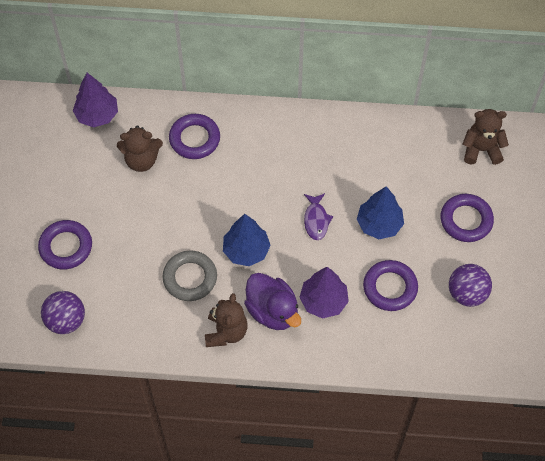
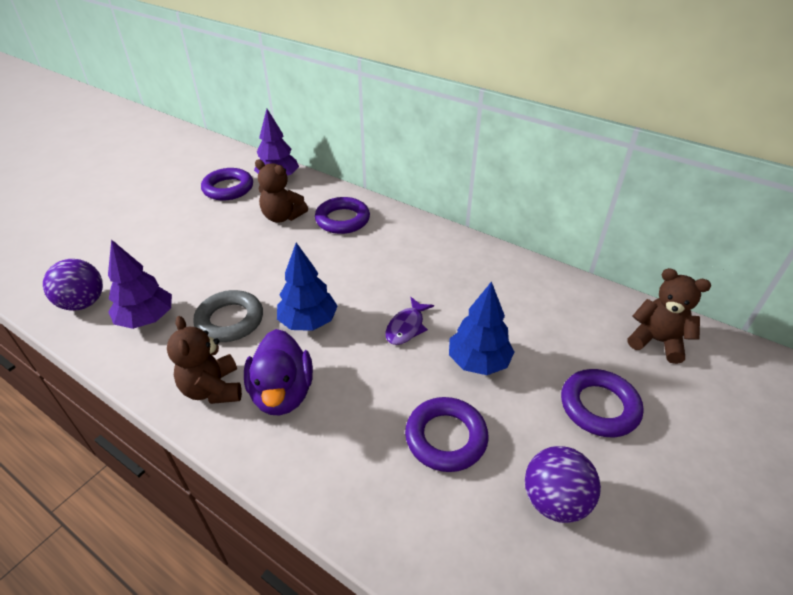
camera: 30 degrees right, 20 degrees down
purple ring [38,220,92,270] -> purple ring moved to [201,168,253,201]
brown teddy bear [205,293,248,347] -> brown teddy bear turned 120 degrees clockwise [167,316,242,404]
purple tree [299,267,349,319] -> purple tree moved to [108,239,172,329]

